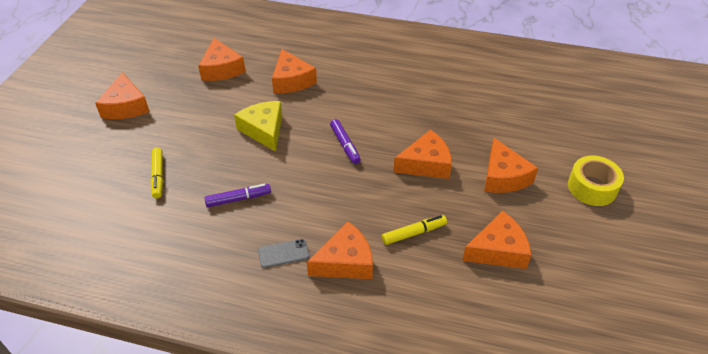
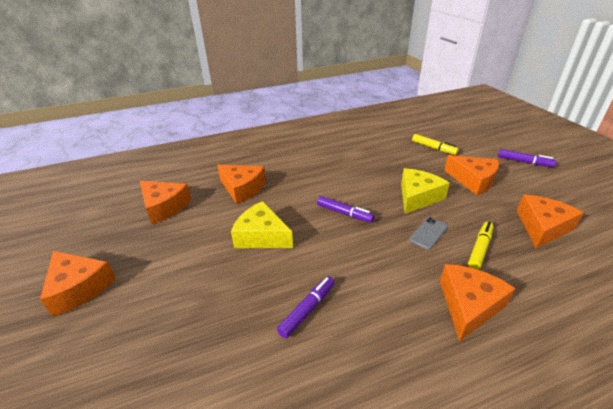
camera: 35 degrees left, 10 degrees down
yellow marker [151,147,163,198] -> yellow marker moved to [412,134,459,155]
grey phone [258,239,310,268] -> grey phone moved to [409,217,448,250]
orange cheese [394,130,452,179] -> yellow cheese [401,168,450,214]
yellow tape [568,156,624,206] -> purple marker [498,149,556,167]

